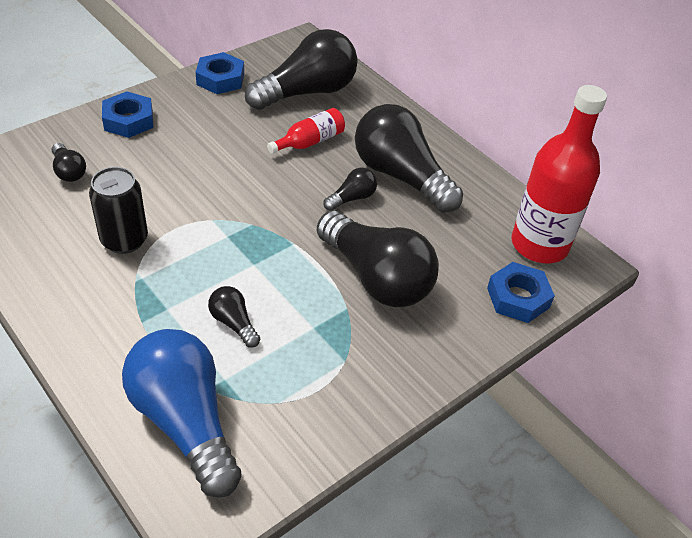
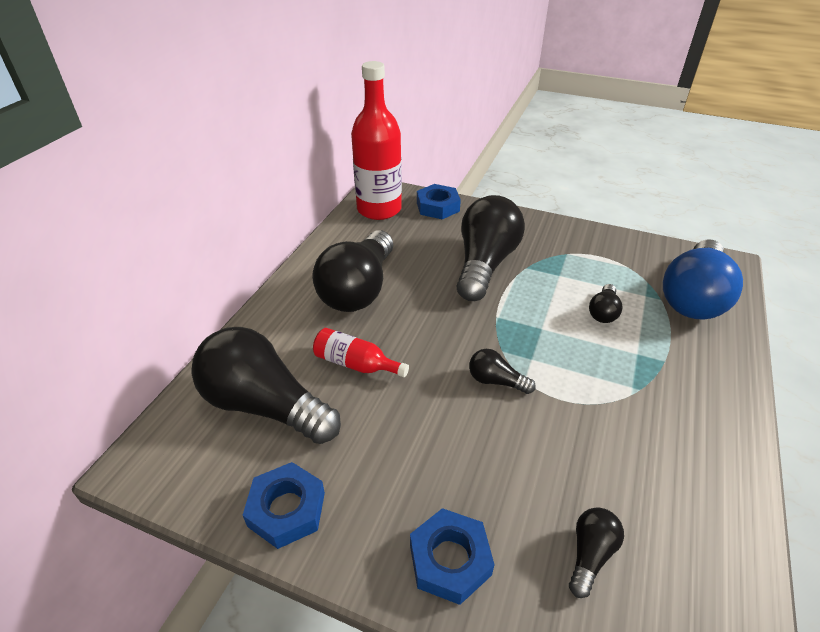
camera: 115 degrees left, 5 degrees down
black can [89,167,148,254] -> none
black light bulb [323,168,377,211] -> black light bulb moved to [469,349,536,394]

